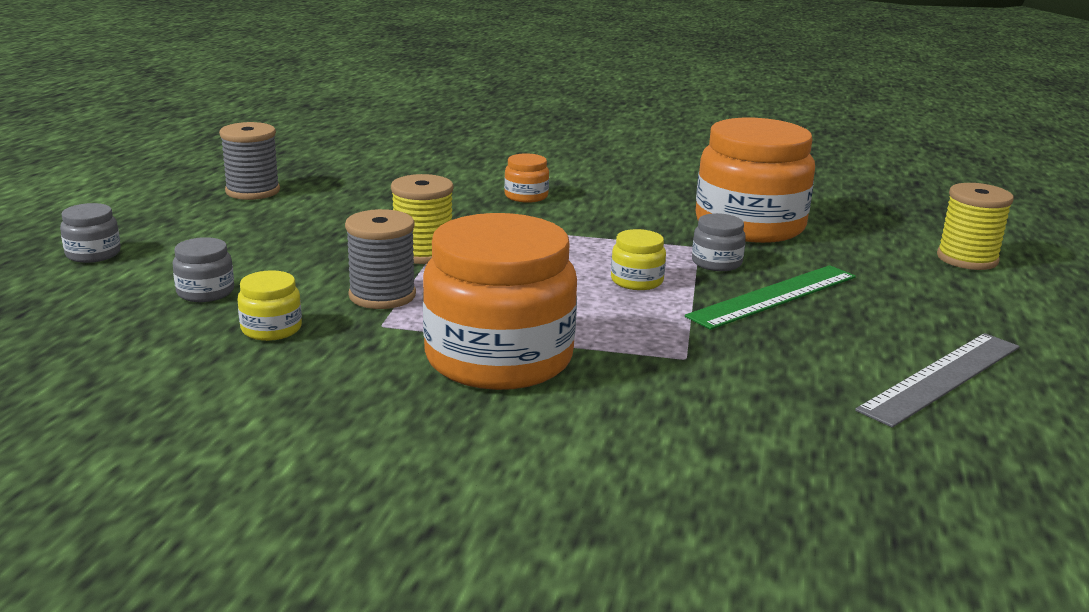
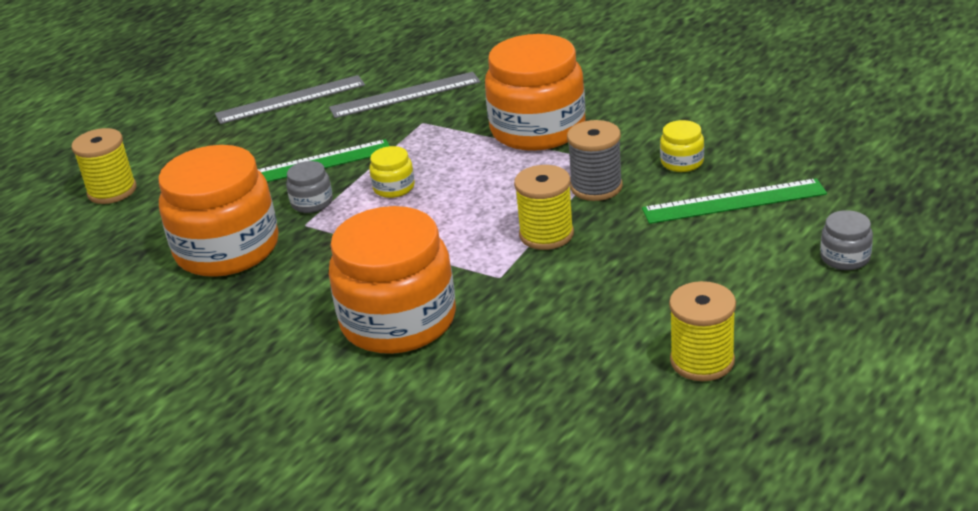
camera: 155 degrees left, 10 degrees up
grey jar [173,237,234,302] -> green ruler [642,178,827,224]
grey spool [219,122,280,200] -> yellow spool [669,281,736,381]
orange jar [504,153,549,203] -> orange jar [329,206,456,354], size x2.38
none -> grey ruler [329,72,480,118]

